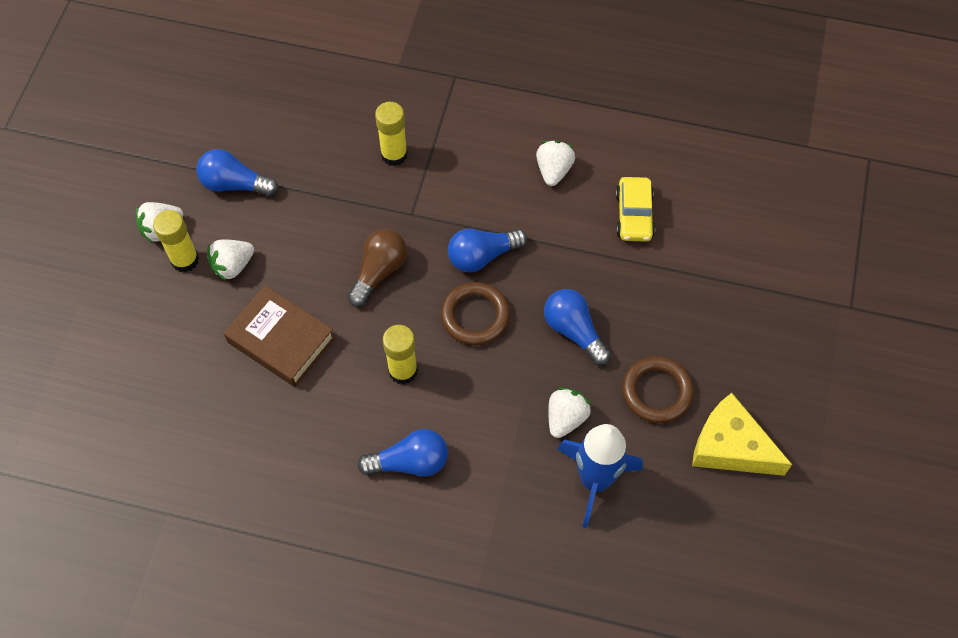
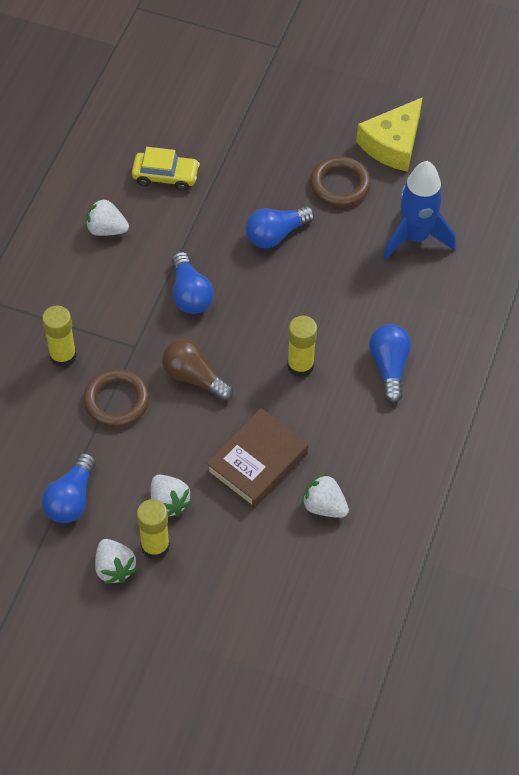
camera: 85 degrees left, 5 degrees down
brown ring [441,282,510,346] -> brown ring moved to [83,369,150,427]
white strawberry [548,388,591,438] -> white strawberry moved to [302,473,349,518]

